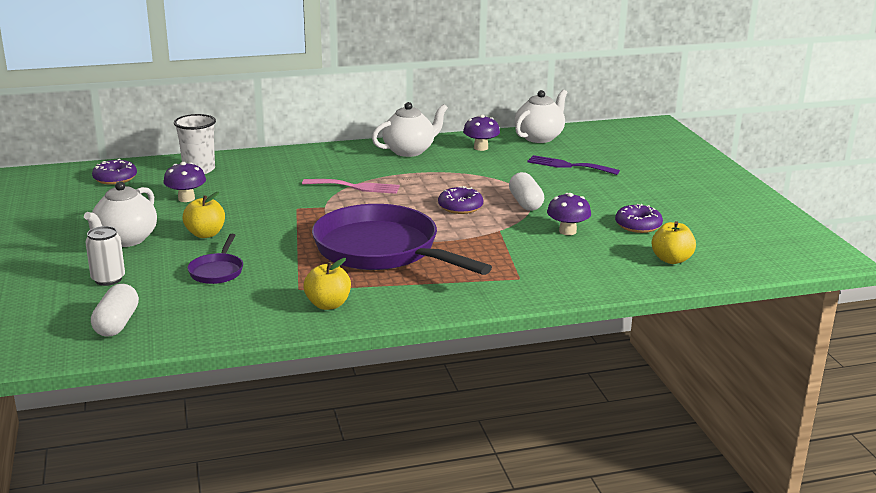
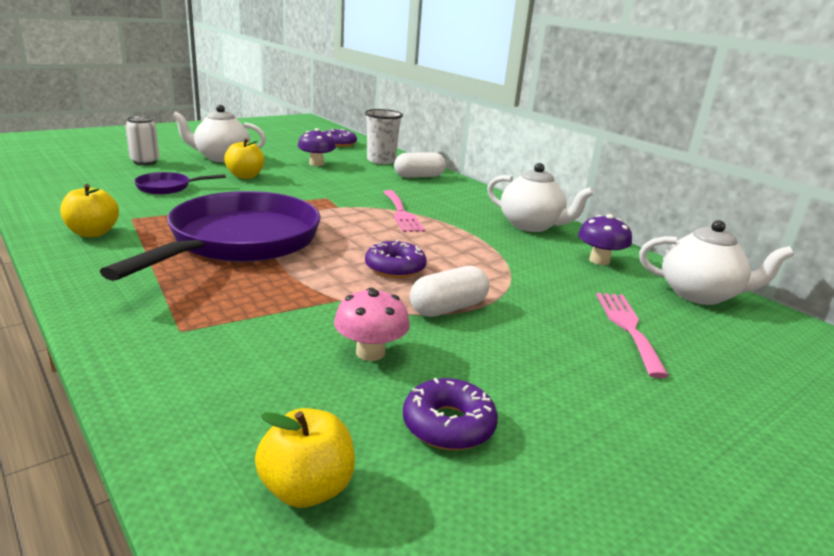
camera: 65 degrees right, 0 degrees up
white capsule [91,284,139,337] -> white capsule moved to [394,152,446,178]
purple fork [527,155,620,175] -> pink fork [596,293,669,378]
purple mushroom [547,193,591,235] -> pink mushroom [334,288,410,361]

